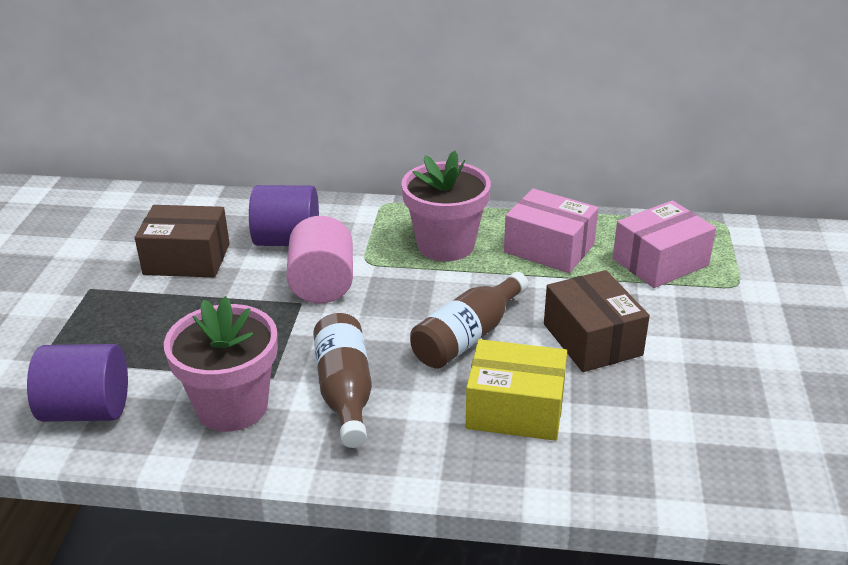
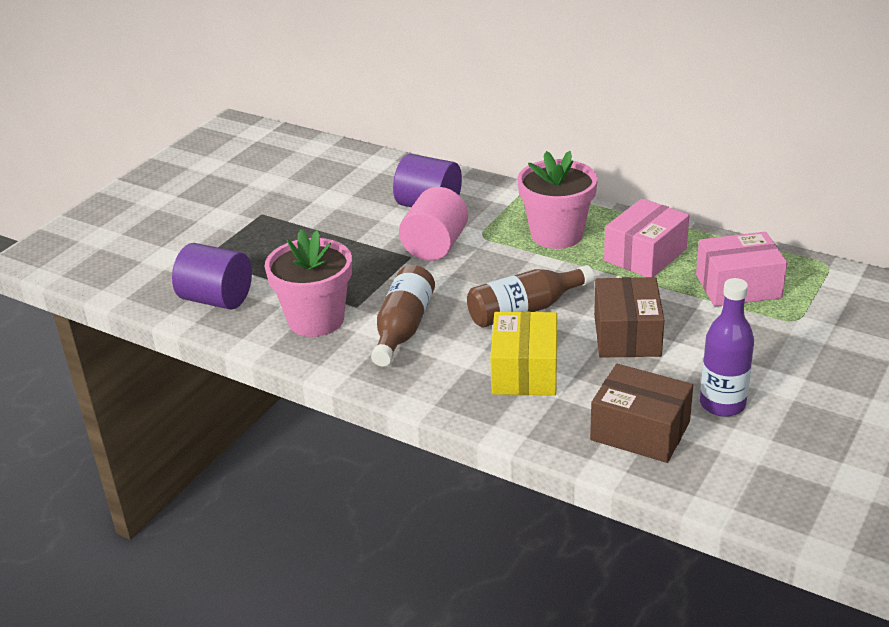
camera: 25 degrees right, 0 degrees up
brown box [135,205,230,277] -> brown box moved to [590,364,693,463]
yellow box [466,339,567,441] -> yellow box turned 60 degrees clockwise [490,311,557,395]
pink box [504,189,598,273] -> pink box turned 75 degrees clockwise [604,198,690,277]
none -> purple bottle [700,278,754,417]

